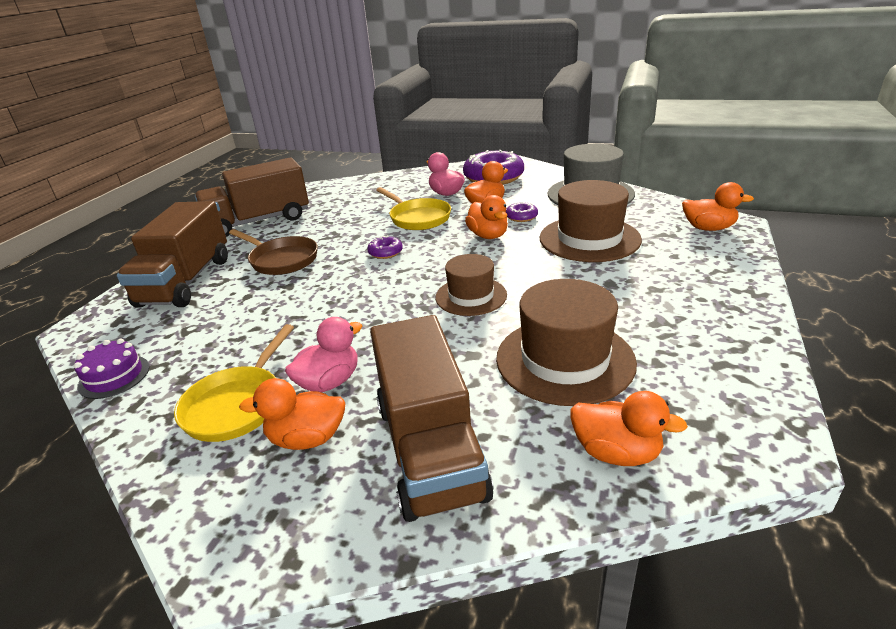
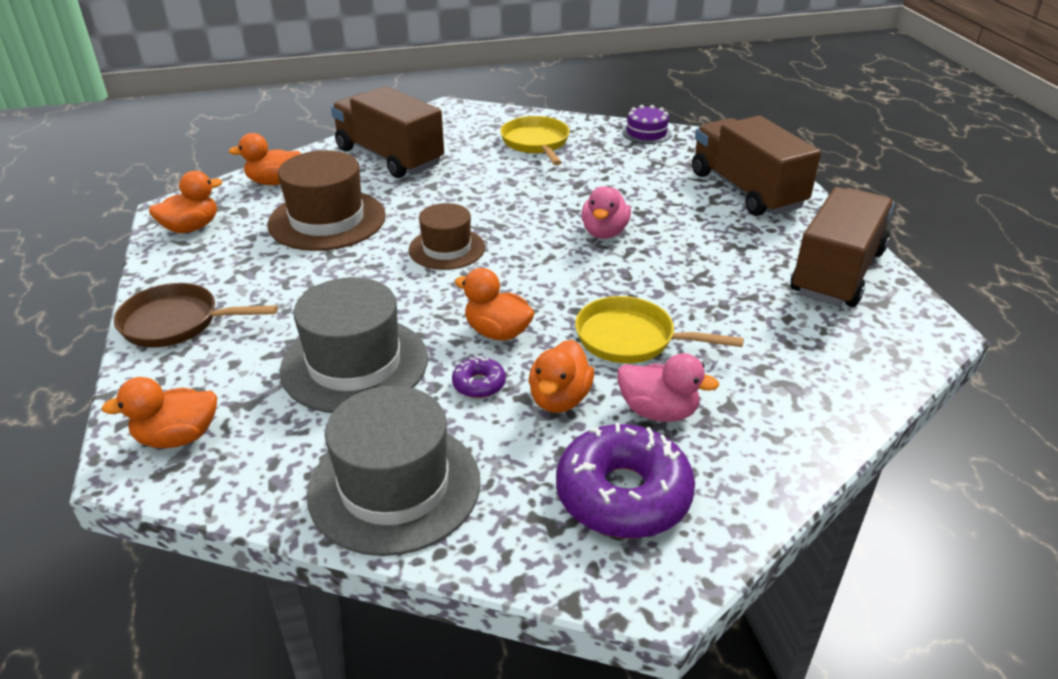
camera: 145 degrees right, 5 degrees up
brown pan [229,229,318,275] -> brown pan moved to [114,283,278,347]
orange duck [239,378,345,450] -> orange duck moved to [149,171,222,233]
pink duck [285,317,362,392] -> pink duck moved to [581,186,631,239]
purple donut [367,235,403,259] -> none
brown hat [540,180,642,262] -> grey hat [280,277,428,413]

